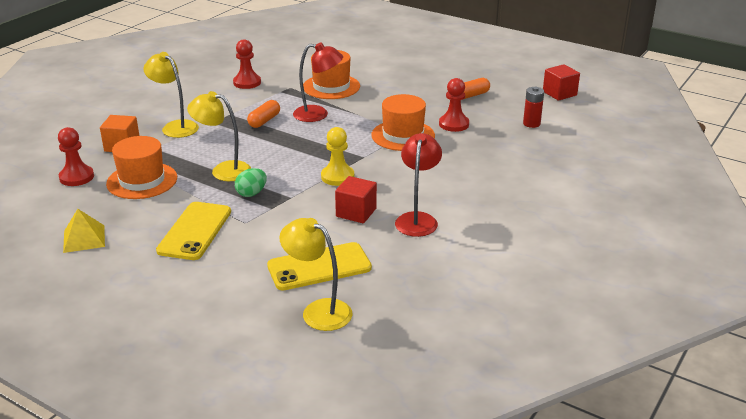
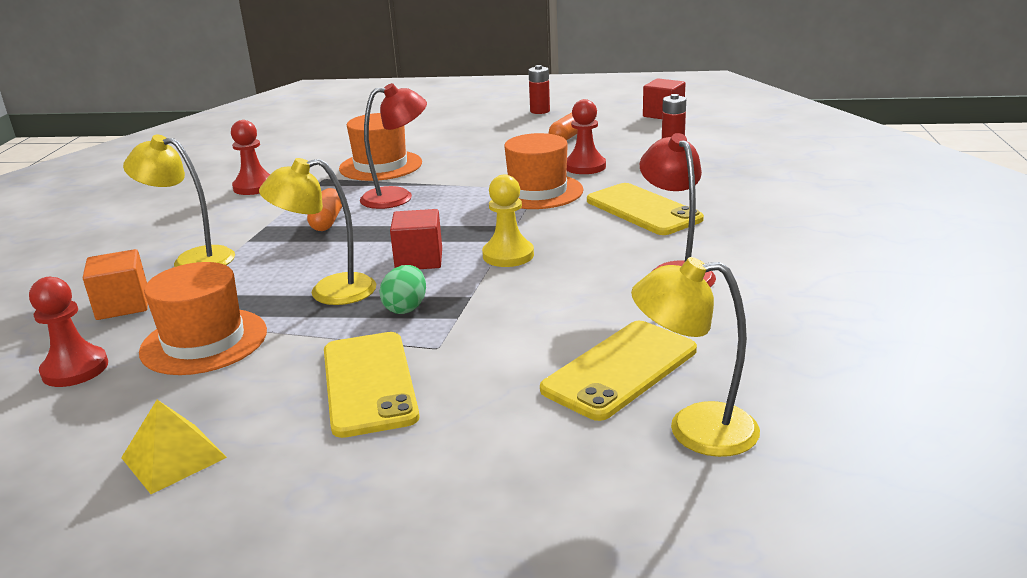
camera: 25 degrees left, 5 degrees down
red cube [335,176,377,223] -> red cube moved to [390,209,442,269]
none -> red battery [528,65,550,114]
none -> yellow phone [587,183,704,235]

